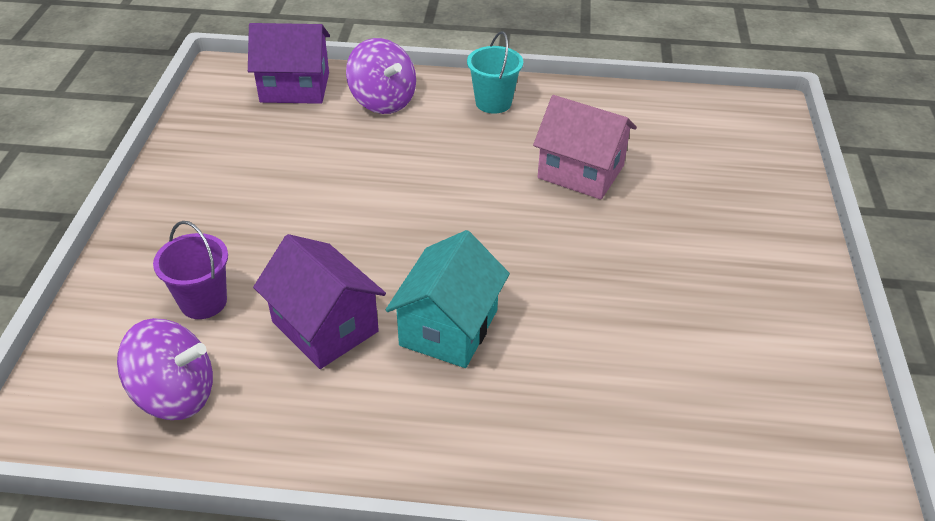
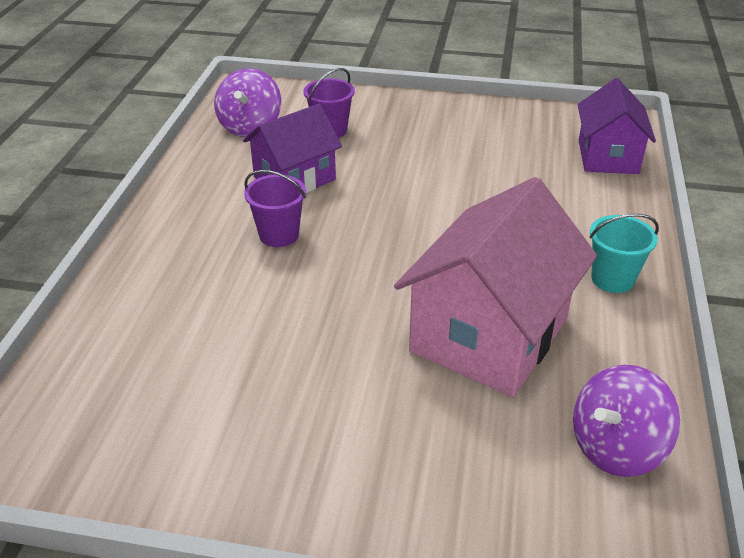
camera: 95 degrees right, 5 degrees down
purple spinning top [346,38,416,114] -> purple spinning top moved to [573,365,680,477]
turquoise house [385,230,510,368] -> purple bucket [244,170,306,247]
pink house [533,95,637,200] -> pink house [394,177,597,397], size x1.63

